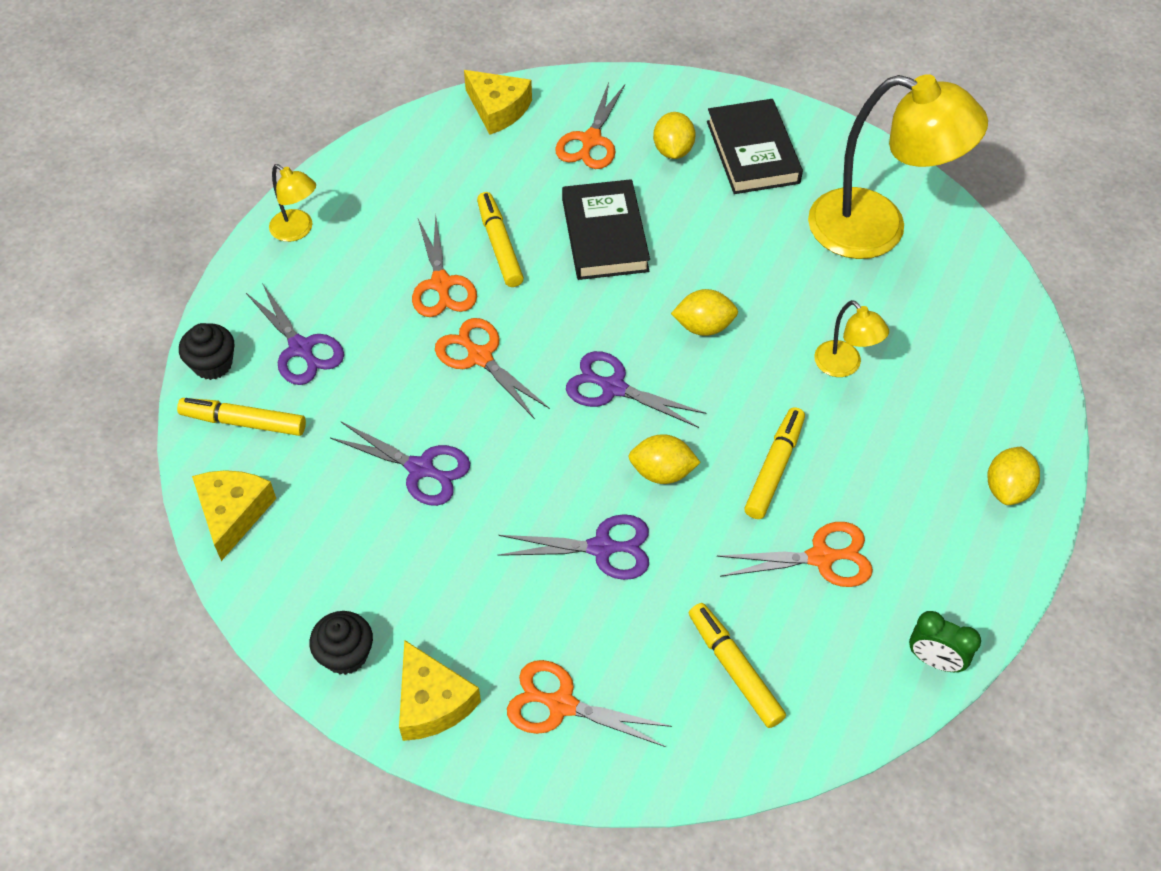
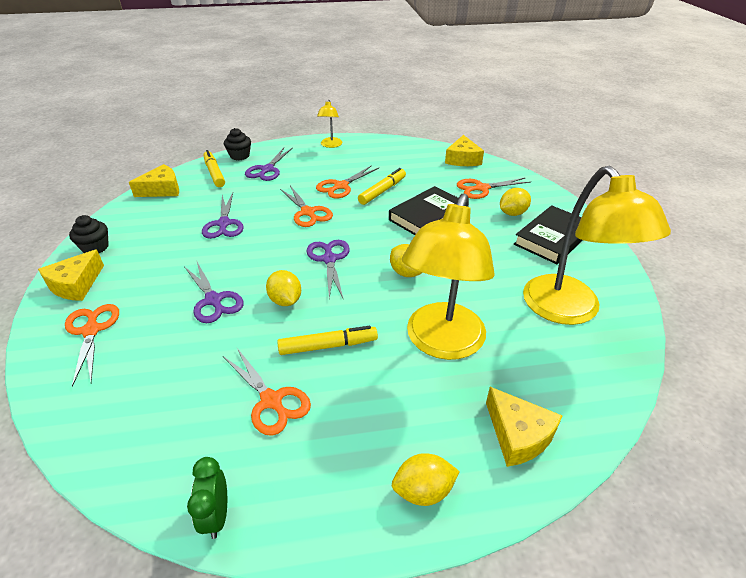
camera: 55 degrees right, 15 degrees down
orange scissors [435,318,550,418] -> orange scissors turned 135 degrees clockwise [280,186,333,227]
yellow marker [689,603,786,728] -> none
yellow lamp [814,300,889,377] -> yellow lamp [402,194,495,360], size x2.21
none -> yellow cheese [486,387,562,467]

